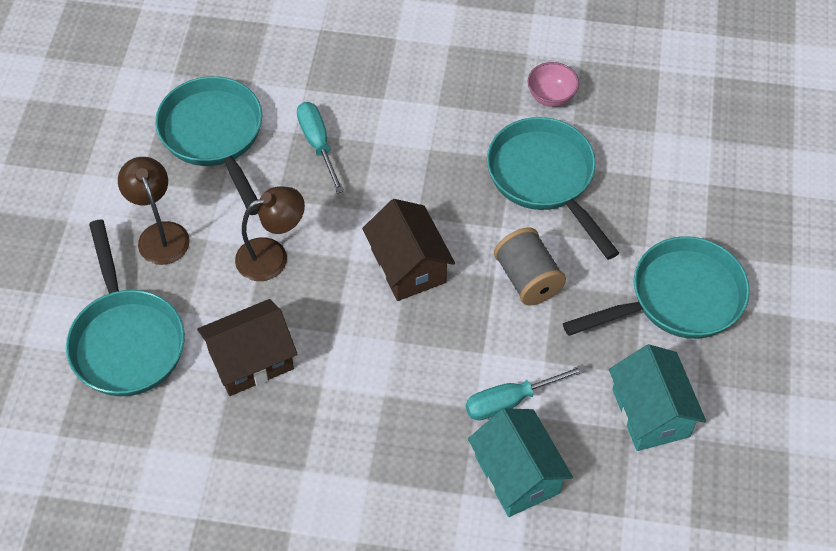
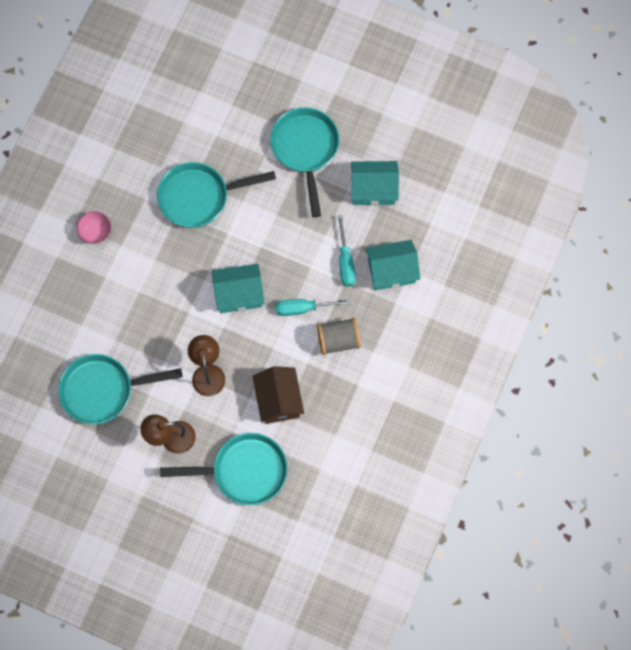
camera: 75 degrees left, 15 degrees up
turquoise screwdriver [297,102,344,194] -> turquoise screwdriver moved to [276,299,351,316]
brown house [362,199,455,301] -> turquoise house [212,264,265,313]
grey spool [494,227,566,306] -> grey spool moved to [317,318,361,355]
pink bowl [528,62,579,107] -> pink bowl moved to [77,211,111,244]

